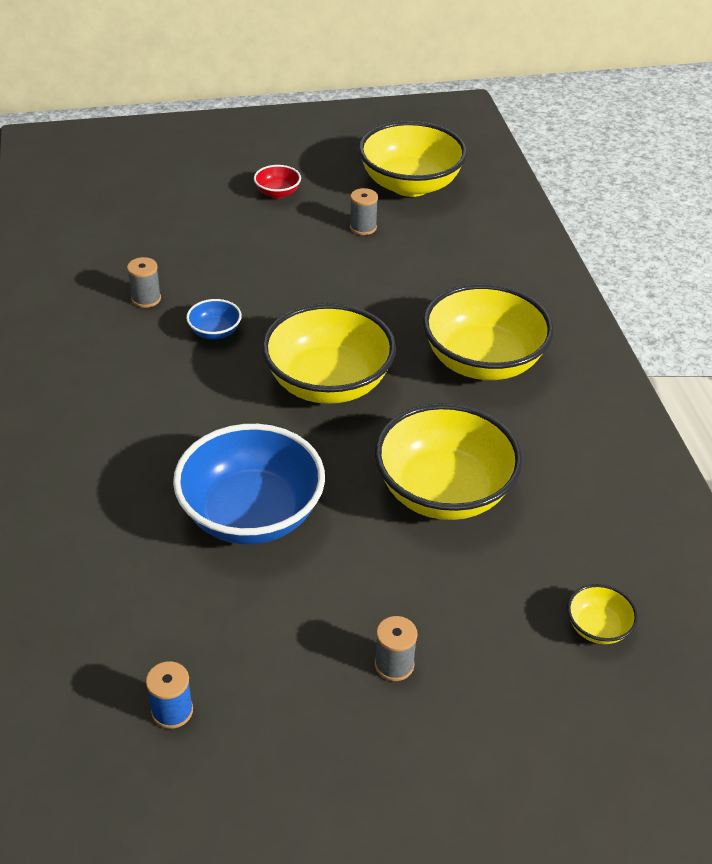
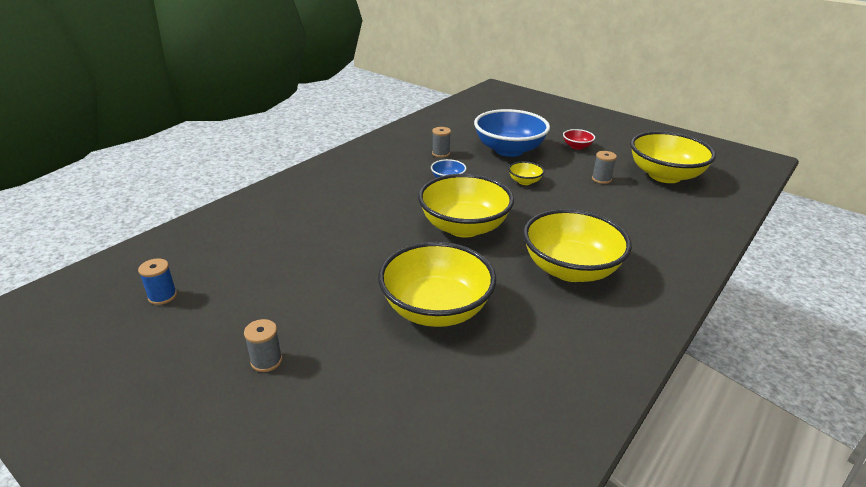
camera: 50 degrees right, 10 degrees down
blue bowl [173,424,325,544] -> blue bowl moved to [474,109,550,157]
yellow bowl [567,584,638,644] -> yellow bowl moved to [508,161,544,185]

